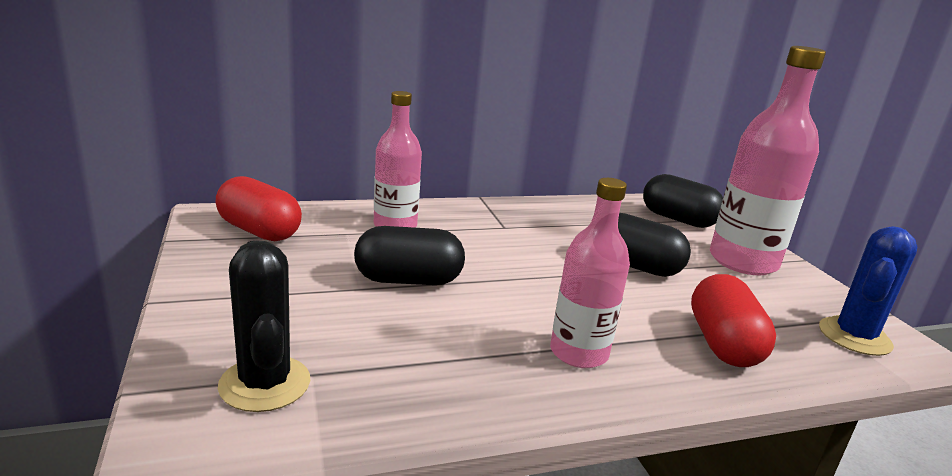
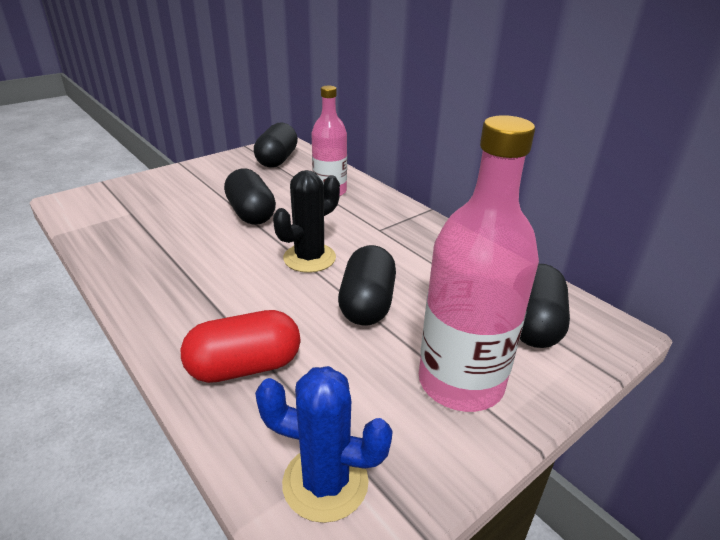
camera: 70 degrees right, 10 degrees up
red capsule [215,176,302,241] -> black capsule [254,122,298,168]
black cactus [218,241,310,412] -> black cactus moved to [273,170,340,273]
pink bottle [550,178,630,368] -> none

